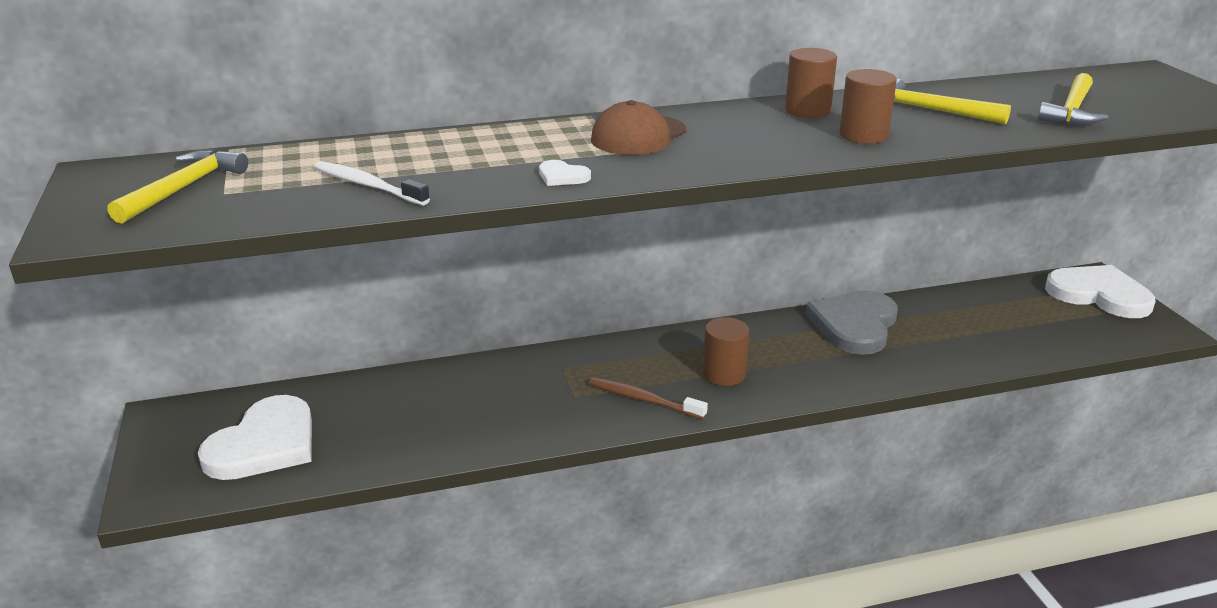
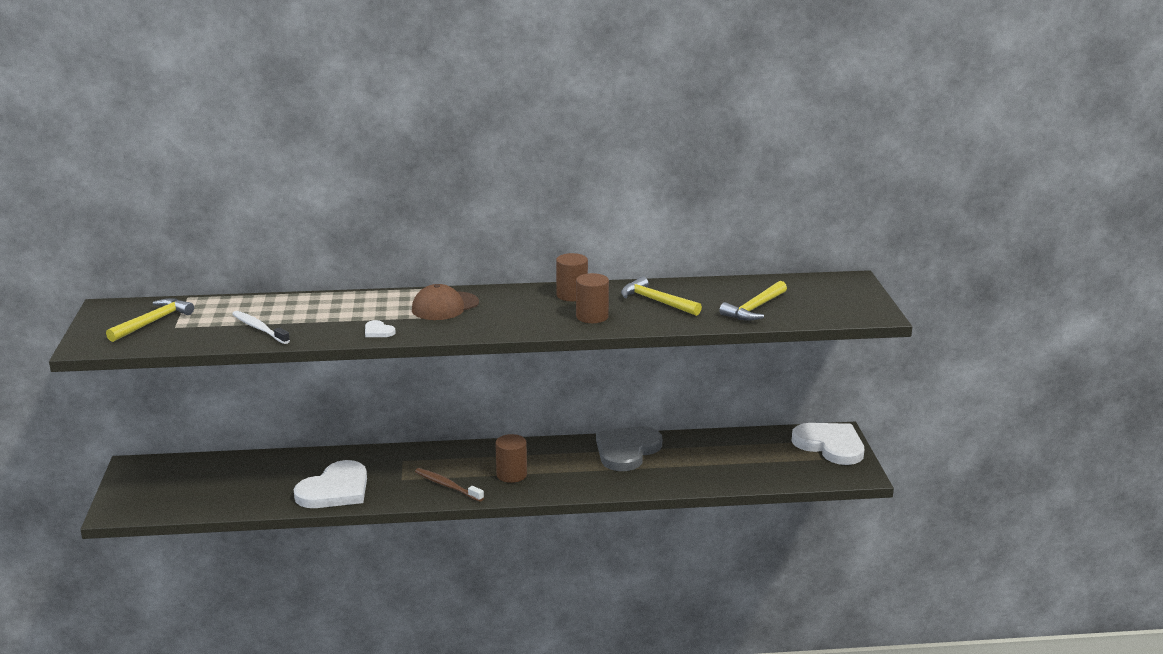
camera: 10 degrees right, 5 degrees down
white heart [198,395,312,480] -> white heart moved to [294,460,367,508]

